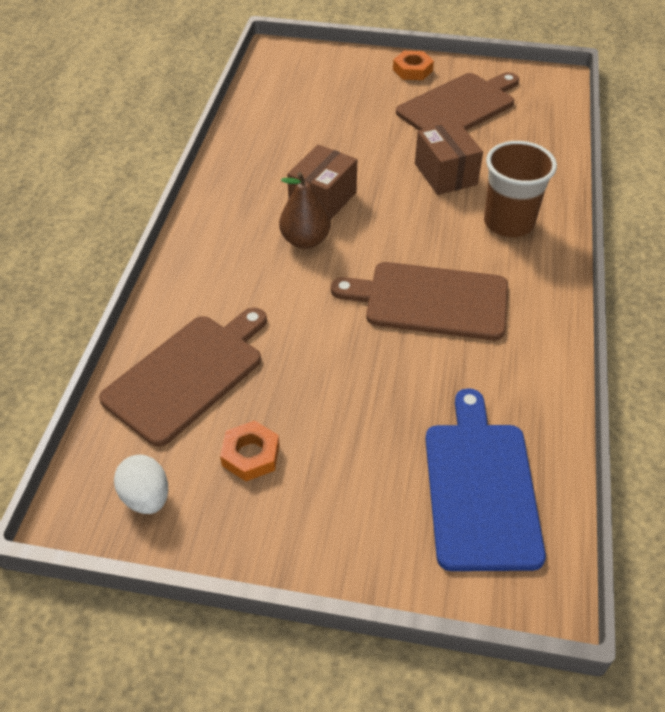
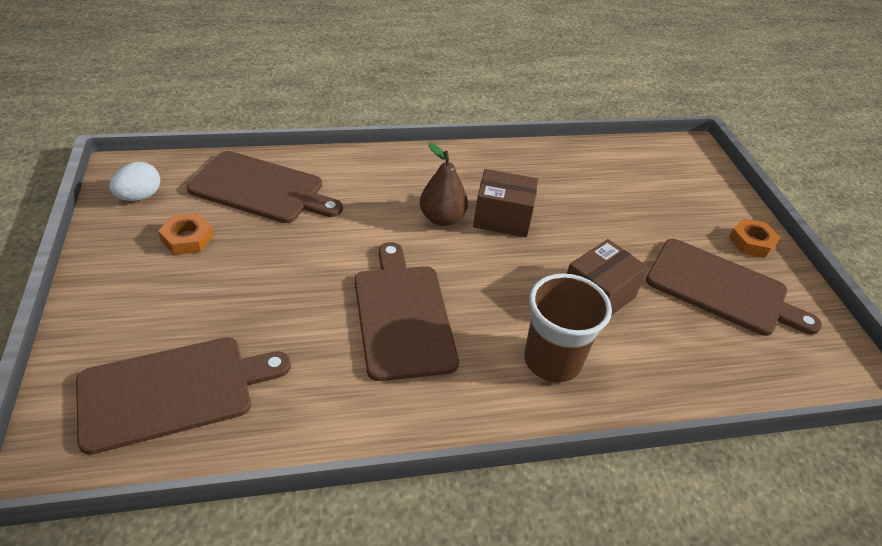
camera: 65 degrees right, 5 degrees down
blue cutting board [425,388,546,571] -> brown cutting board [76,337,291,455]

